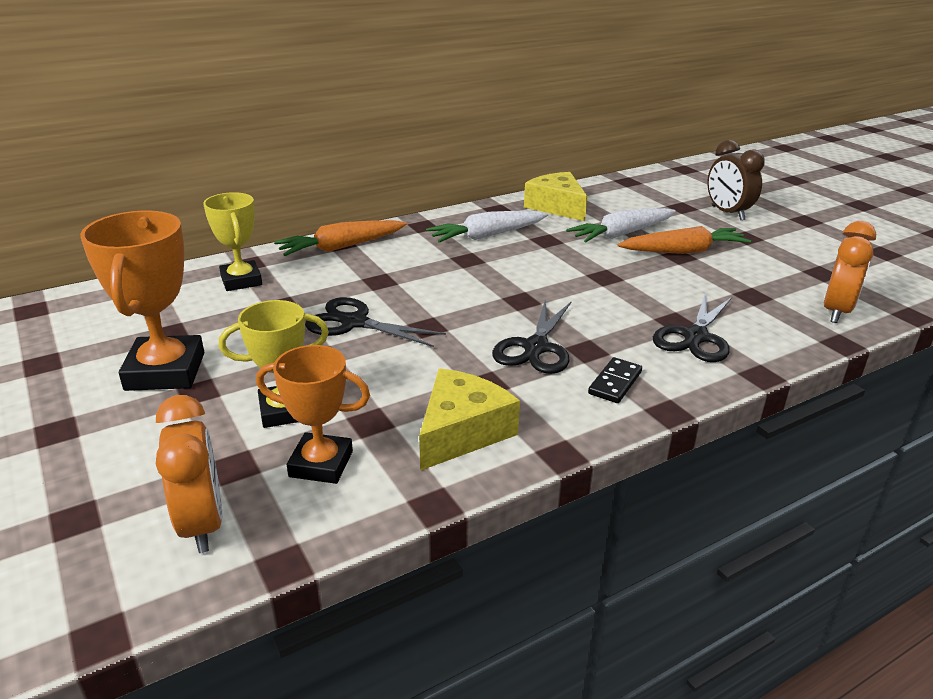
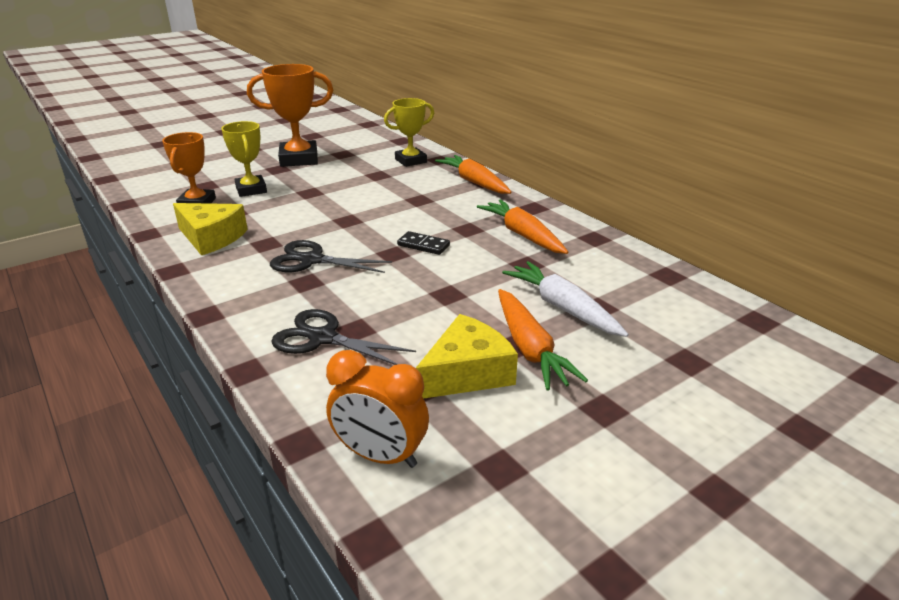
camera: 85 degrees right, 0 degrees up
orange clock [156,395,223,553] -> none
black scissors [305,297,446,347] -> none
white carrot [426,211,549,243] -> orange carrot [477,199,568,254]
yellow cheese [524,172,588,221] -> yellow cheese moved to [416,314,518,399]
black domino [588,357,642,403] -> black domino moved to [397,231,450,255]
brown clock [707,140,765,220] -> none

